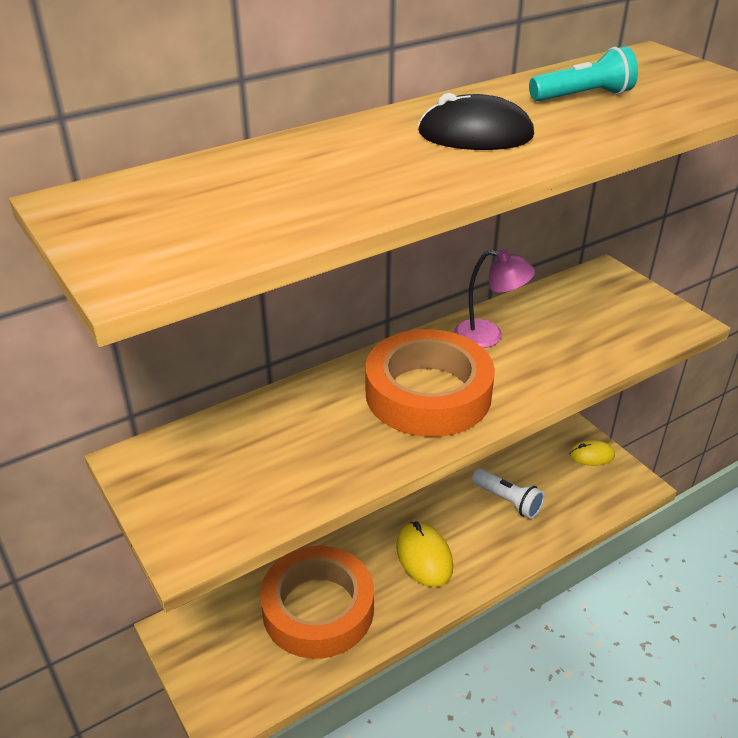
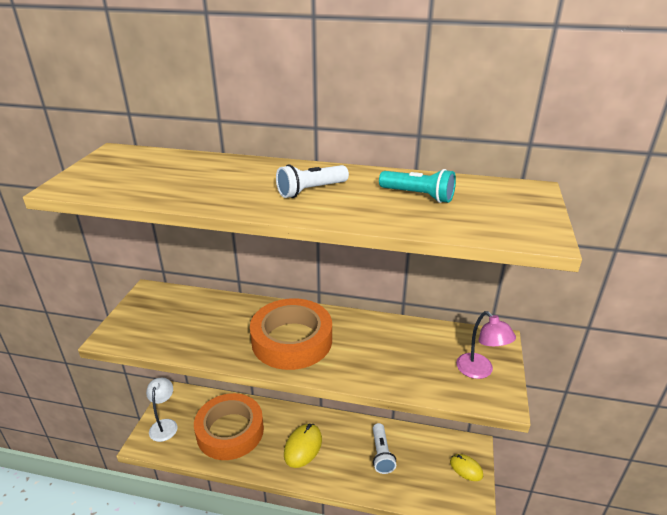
camera: 45 degrees right, 5 degrees down
black mouse [418,93,534,150] -> white flashlight [276,165,349,198]
pink lamp [454,249,535,348] -> pink lamp moved to [456,311,516,379]
none -> white lamp [146,378,178,442]

